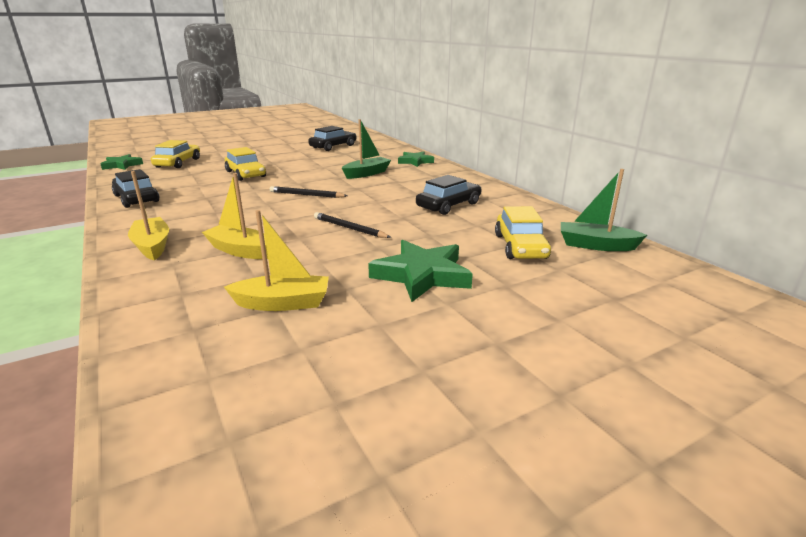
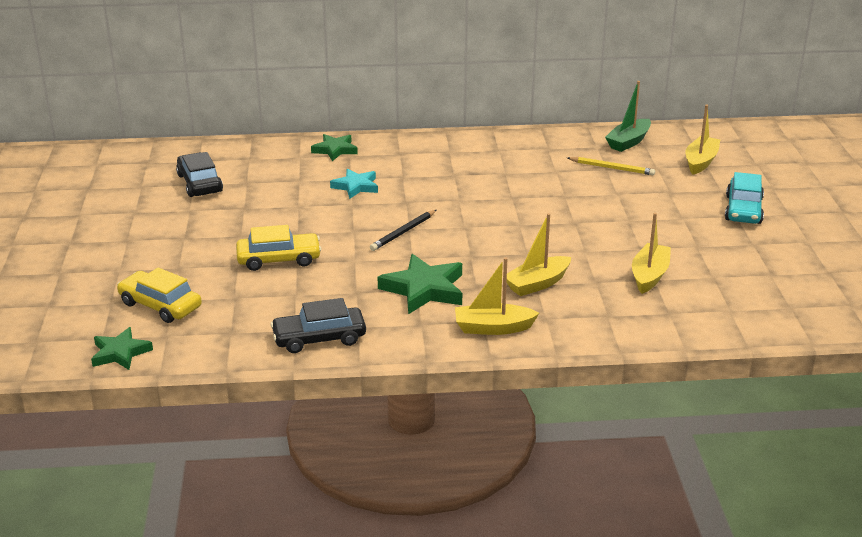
camera: 65 degrees left, 5 degrees up
black pencil [314,212,391,238] -> none
green boat [342,119,391,179] -> turquoise star [330,169,378,199]
green star [368,240,473,302] -> green star moved to [378,254,462,314]
black car [416,175,482,215] -> none
yellow car [495,206,551,259] -> yellow pencil [567,157,655,175]
none -> yellow boat [686,105,720,174]
none -> turquoise car [725,172,764,224]

